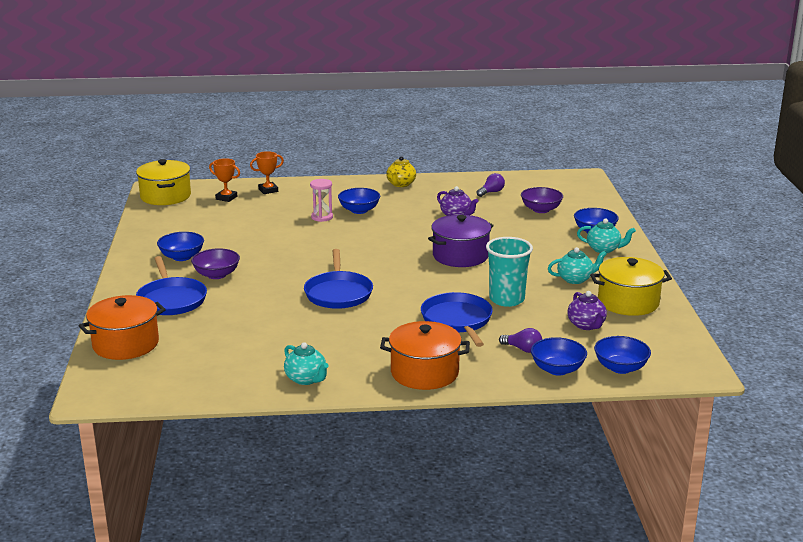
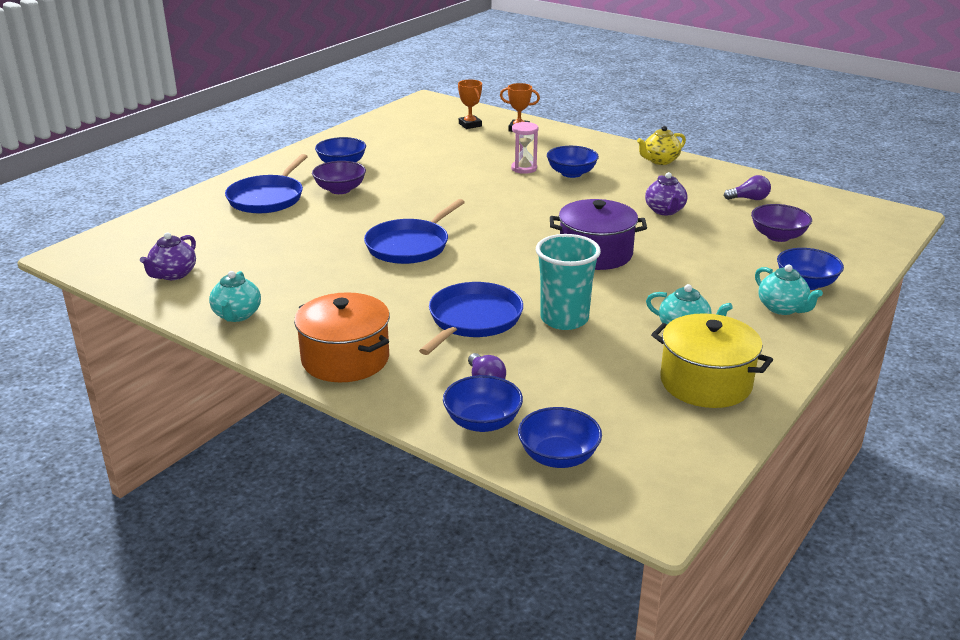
camera: 40 degrees right, 5 degrees up
orange pot [79,295,166,360] -> none
yellow pot [136,159,191,205] -> none
purple teapot [567,291,607,330] -> purple teapot moved to [140,232,196,280]

